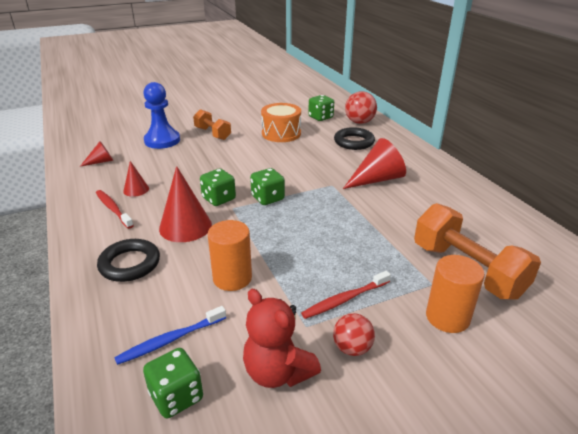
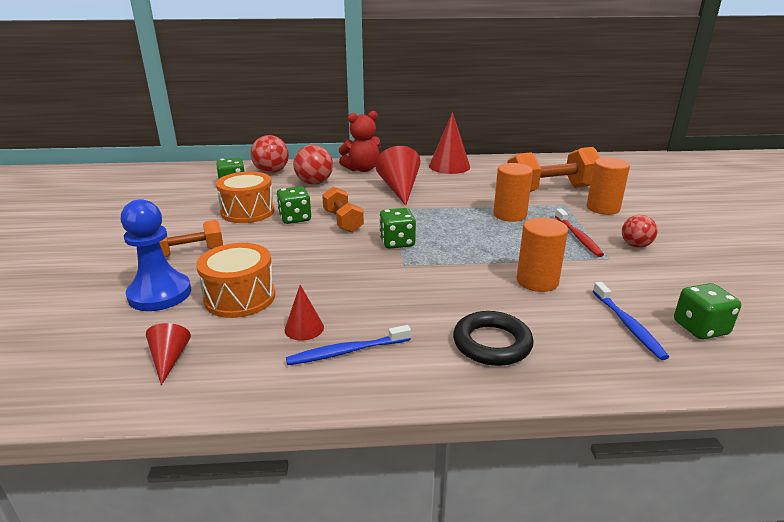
camera: 70 degrees left, 5 degrees down
red toothbrush [96,190,134,229] -> blue toothbrush [286,325,411,365]
red cone [159,166,212,242] -> red cone moved to [429,112,470,174]
green dice [200,169,236,206] -> green dice moved to [276,186,311,224]
red teddy bear [243,289,321,388] -> red teddy bear moved to [339,111,380,172]
black ring [334,127,375,150] -> red ball [293,145,333,185]
none -> orange drum [196,243,275,318]
none -> orange dumbbell [322,186,364,233]
none -> orange cylinder [493,163,533,222]

